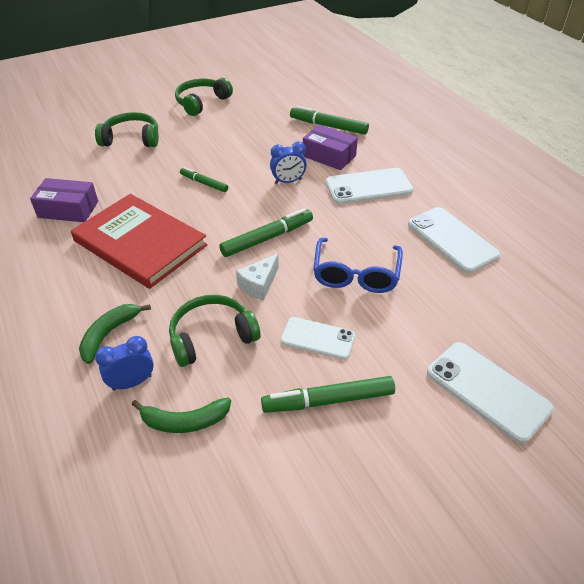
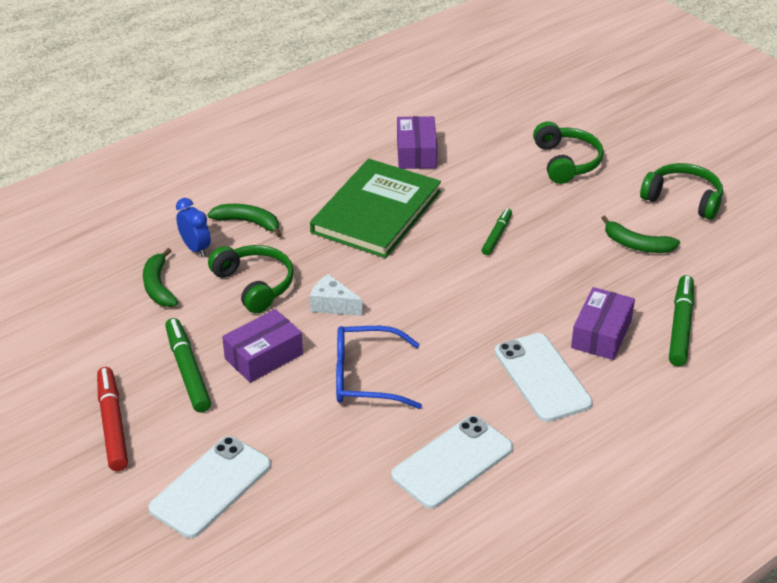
camera: 80 degrees right, 5 degrees down
red book [71,194,208,289] -> green book [310,159,441,258]
green marker [219,208,313,257] -> none
blue clock [270,142,307,184] -> none
white phone [281,317,355,360] -> purple box [222,309,303,383]
none -> red marker [97,367,128,471]
none -> green banana [602,216,680,253]

